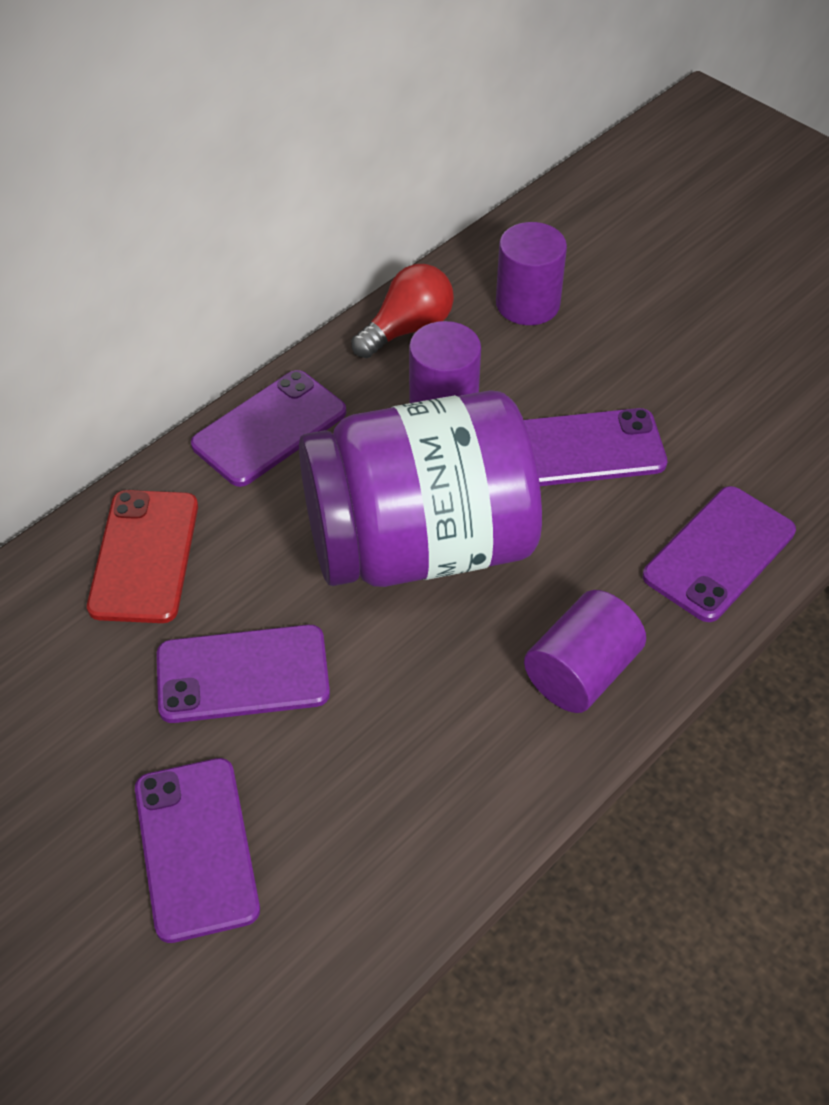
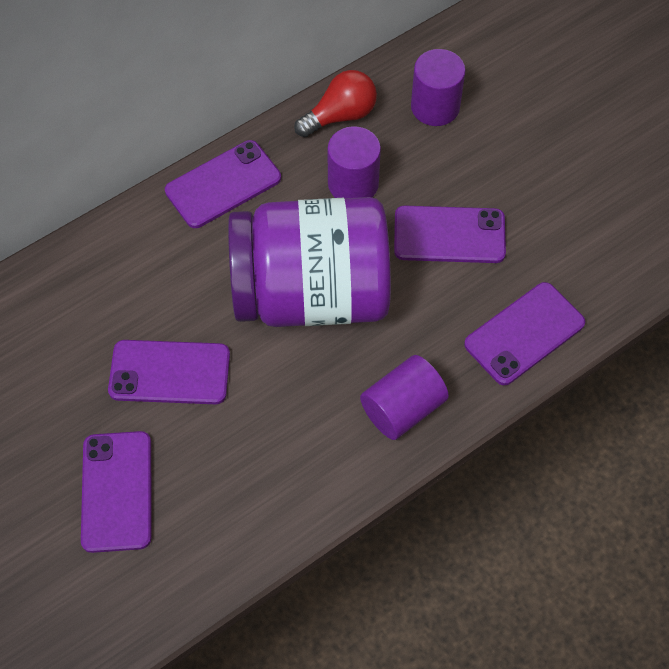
camera: 10 degrees right, 10 degrees up
red phone [87,490,198,623] -> none

